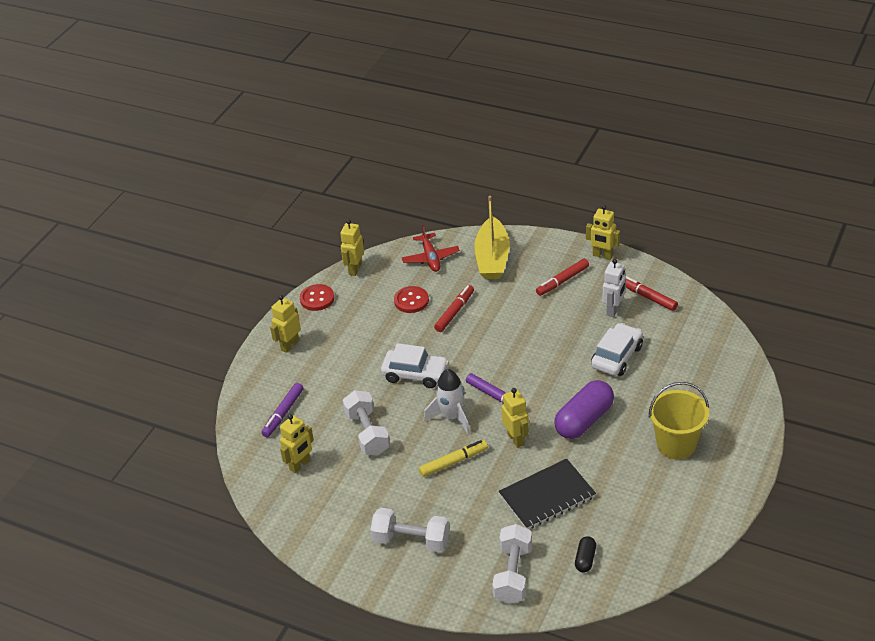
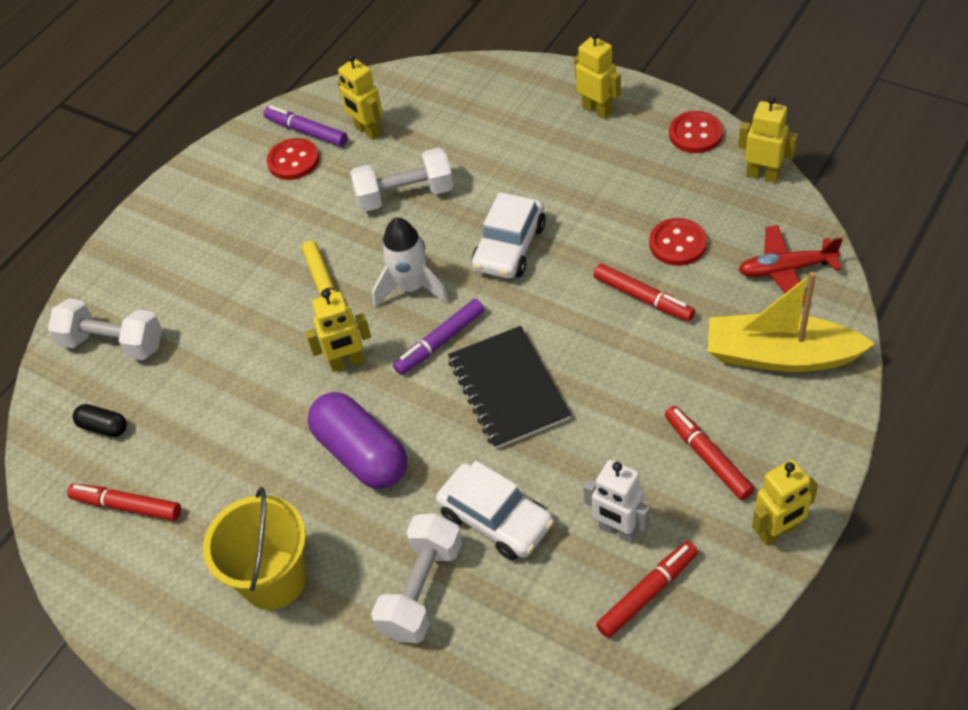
camera: 100 degrees right, 10 degrees up
purple marker [262,383,303,437] -> purple marker moved to [264,105,348,147]
white dumbbell [370,508,449,552] -> white dumbbell moved to [371,513,462,643]
black notebook [499,459,596,529] -> black notebook moved to [448,326,571,449]
yellow robot [586,205,620,260] -> yellow robot turned 150 degrees counterclockwise [752,460,818,545]
none -> red marker [67,484,181,521]
none -> red button [267,138,319,180]

